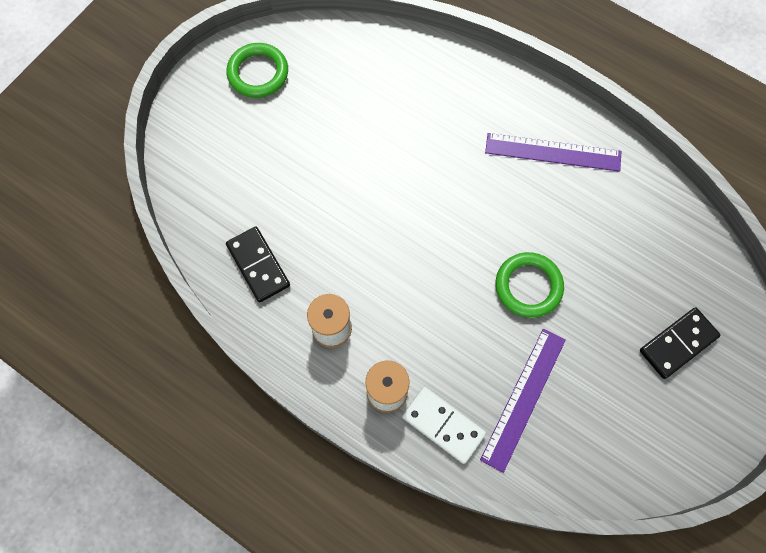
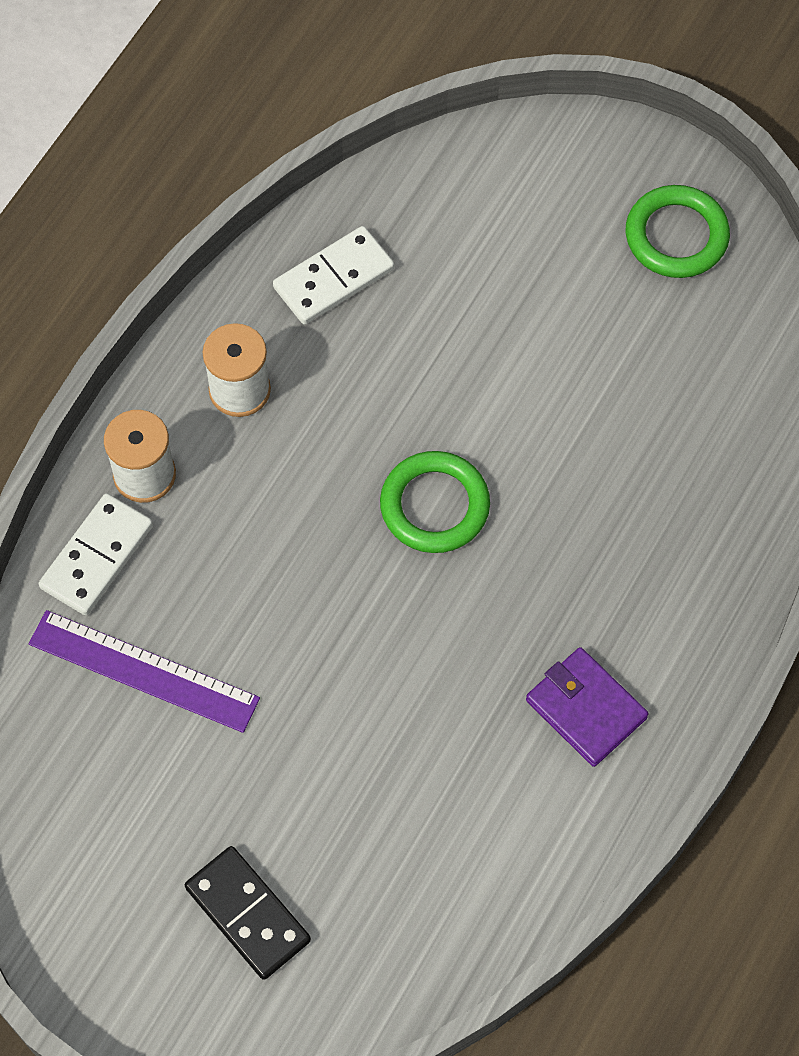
camera: 85 degrees right, 5 degrees down
black domino [226,227,290,302] -> white domino [273,226,394,325]
purple ruler [485,133,621,172] -> purple wallet [526,647,648,767]
green ring [496,252,564,318] -> green ring moved to [380,451,490,553]

